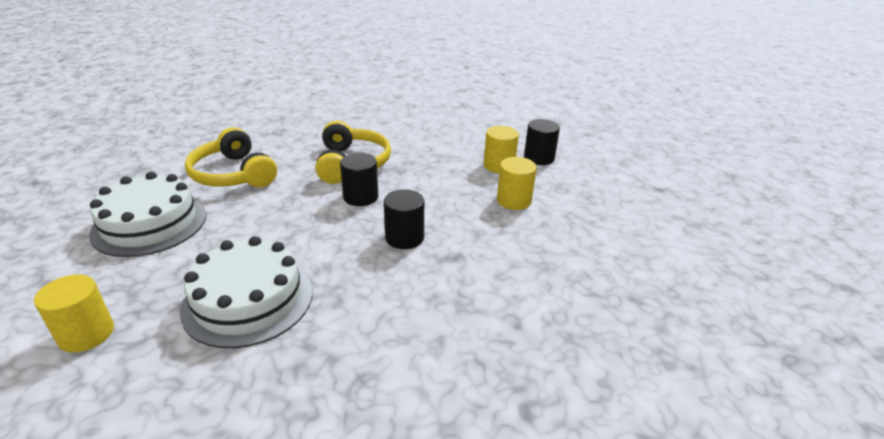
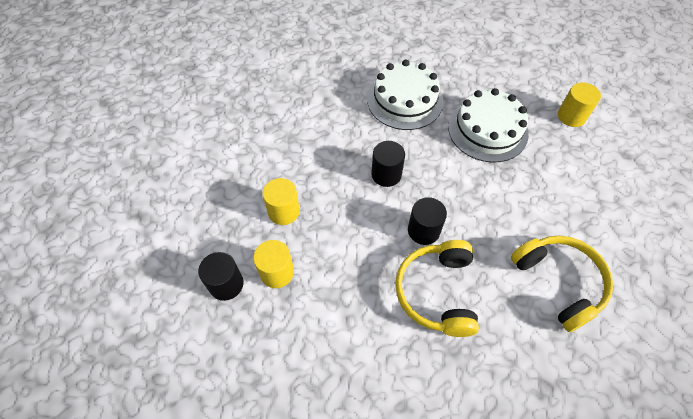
camera: 170 degrees left, 25 degrees up
white cake [89,172,206,257] -> white cake moved to [367,60,443,130]

